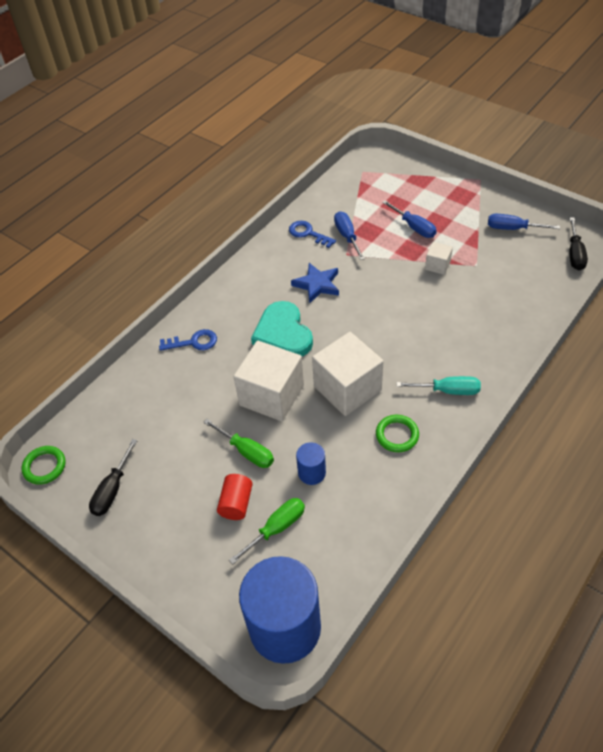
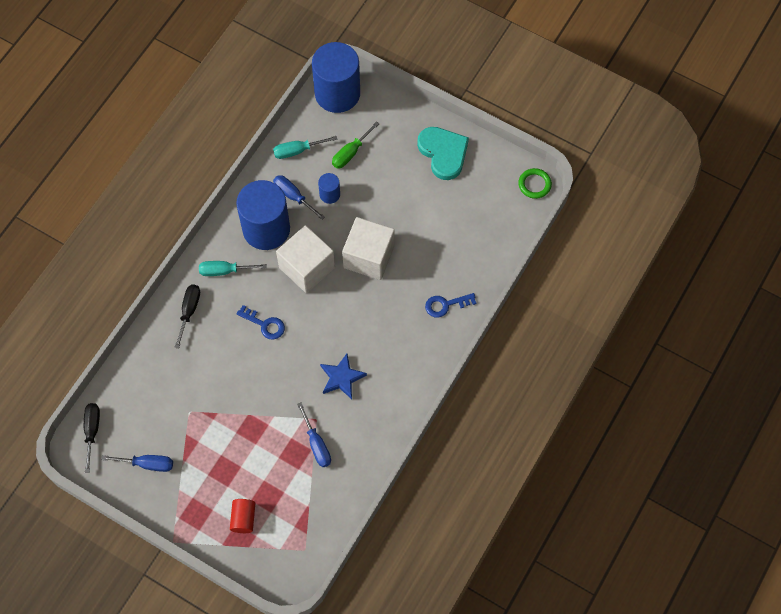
camera: 170 degrees right, 15 degrees up
black screwdriver [89,439,138,516] -> black screwdriver moved to [174,284,200,349]
green screwdriver [203,419,274,468] -> none
red cylinder [217,474,253,520] -> red cylinder moved to [230,499,255,533]
turquoise heart [251,301,313,357] -> turquoise heart moved to [417,127,469,180]
blue key [289,221,336,248] -> blue key moved to [237,305,285,340]
green ring [376,415,419,452] -> blue cylinder [236,180,290,250]
blue screwdriver [382,200,437,238] -> blue screwdriver moved to [273,175,325,220]
white cube [425,242,453,275] -> none
none -> turquoise screwdriver [273,136,337,159]

